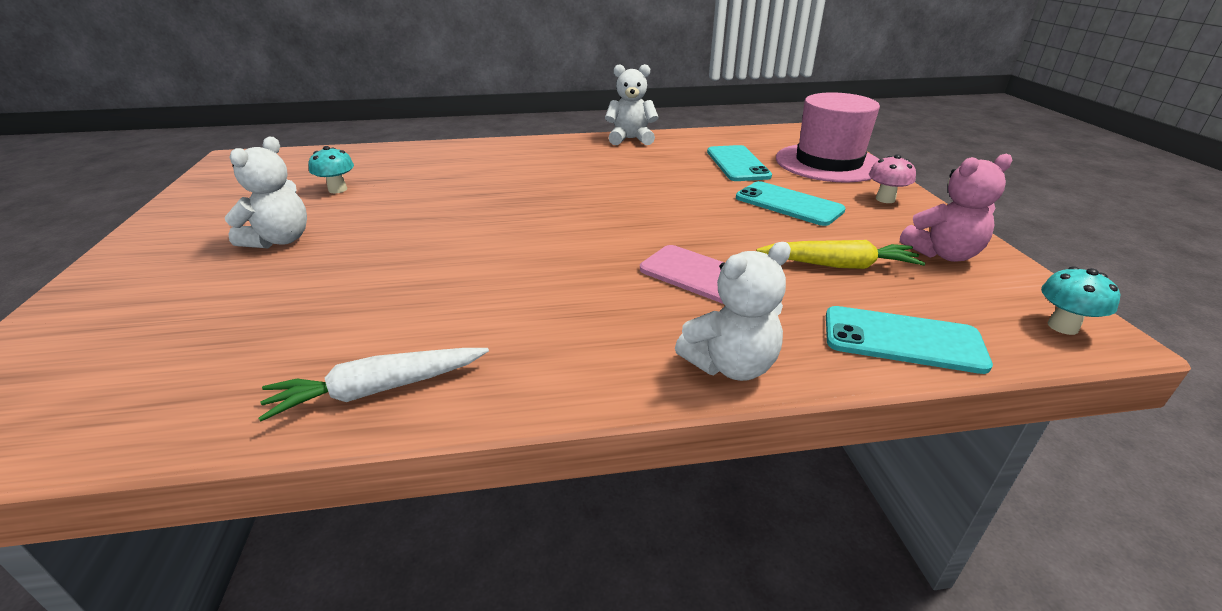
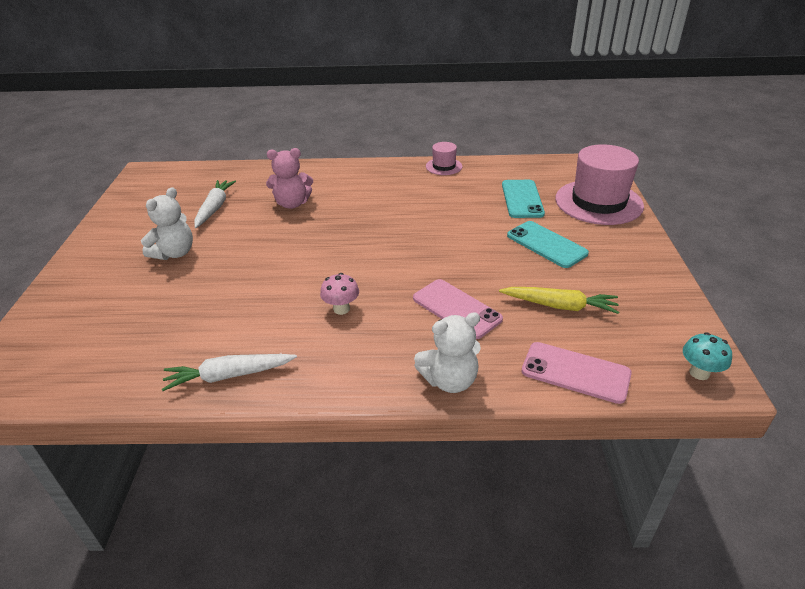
camera: 10 degrees right, 5 degrees up
turquoise mushroom [309,146,354,193] -> white carrot [194,180,236,228]
white teddy bear [605,64,658,145] -> pink hat [426,142,463,175]
turquoise phone [826,306,993,374] -> pink phone [521,342,632,404]
pink mushroom [869,154,916,203] -> pink mushroom moved to [320,273,359,315]
pink teddy bear [900,154,1012,262] -> pink teddy bear moved to [266,148,313,209]

